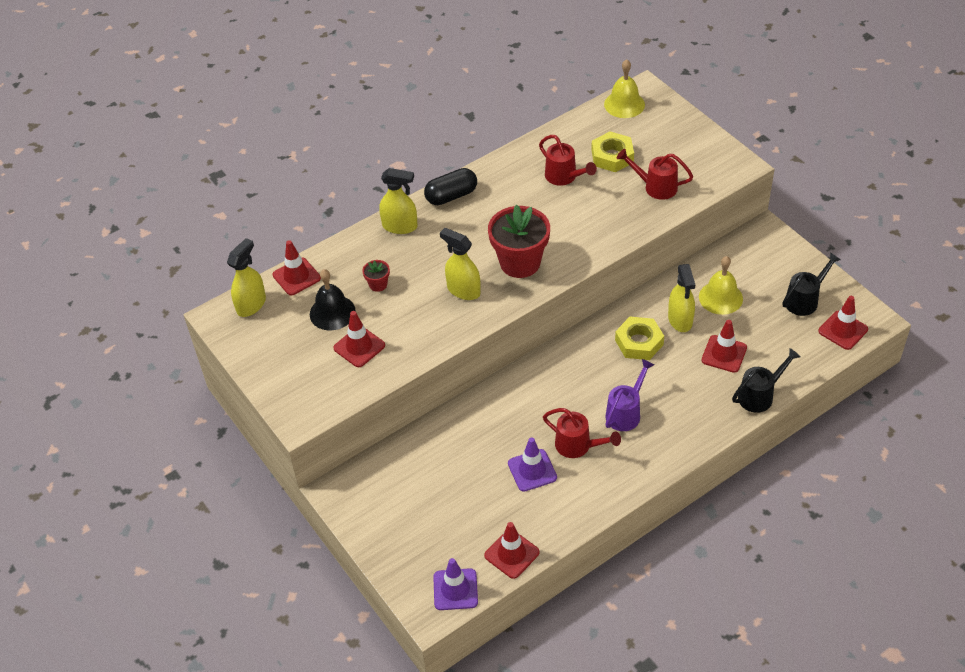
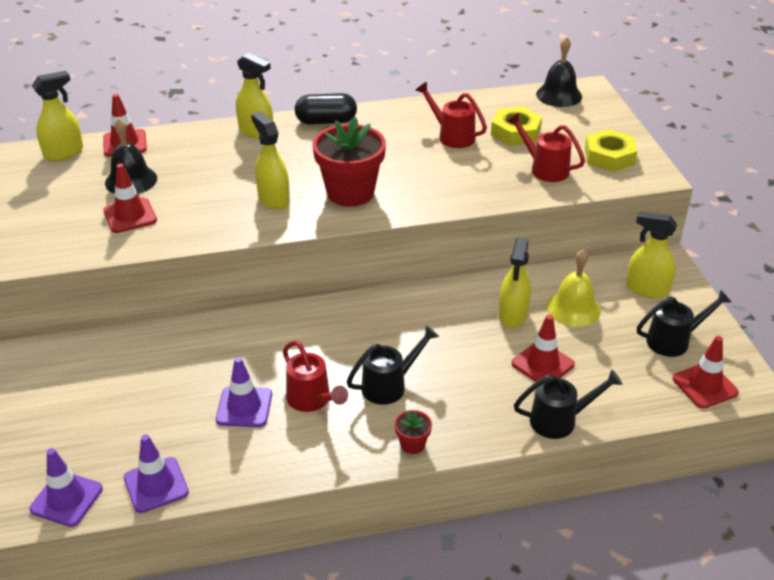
camera: 20 degrees right, 10 degrees down
red flower pot [362,260,390,292] -> red flower pot moved to [394,410,432,454]
red traffic cone [484,522,540,579] -> purple traffic cone [124,434,189,513]
red watering can [539,135,597,186] -> red watering can turned 150 degrees clockwise [415,82,487,148]
yellow bell [604,59,645,118] -> black bell [536,36,582,107]
purple watering can [605,359,654,431] -> black watering can [347,325,439,405]
yellow nut [615,317,664,360] -> yellow nut moved to [585,129,637,172]
none -> yellow spray bottle [626,211,677,298]

